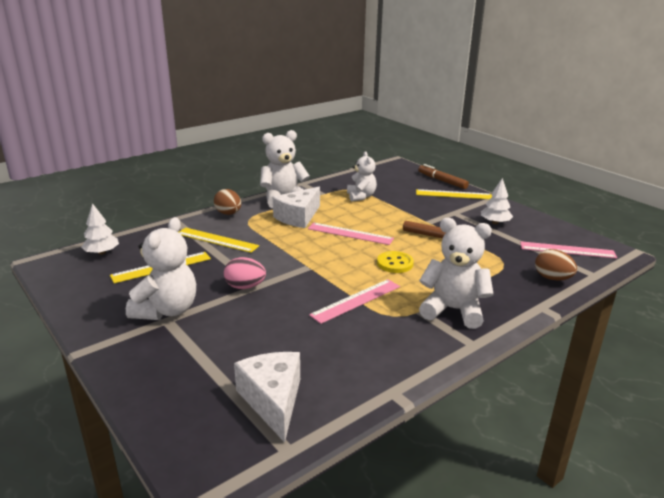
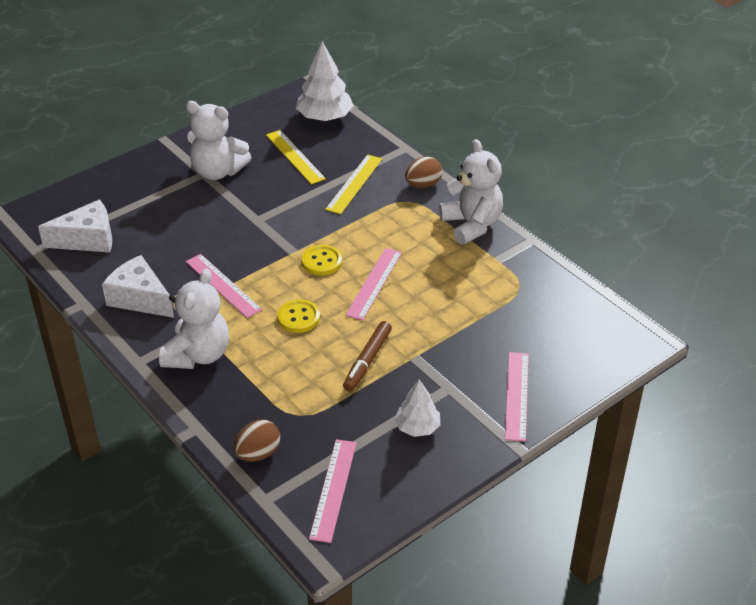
camera: 90 degrees right, 15 degrees up
white tree [81,203,119,255] -> white tree [296,41,354,121], size x1.63
pink egg [224,257,266,289] -> none
white cheese [273,187,320,228] -> white cheese moved to [102,255,174,318]
white teddy bear [347,151,377,202] -> none
yellow ruler [416,189,492,199] -> pink ruler [505,352,529,442]
brown marker [418,164,469,189] -> none
none -> yellow button [302,245,342,275]

